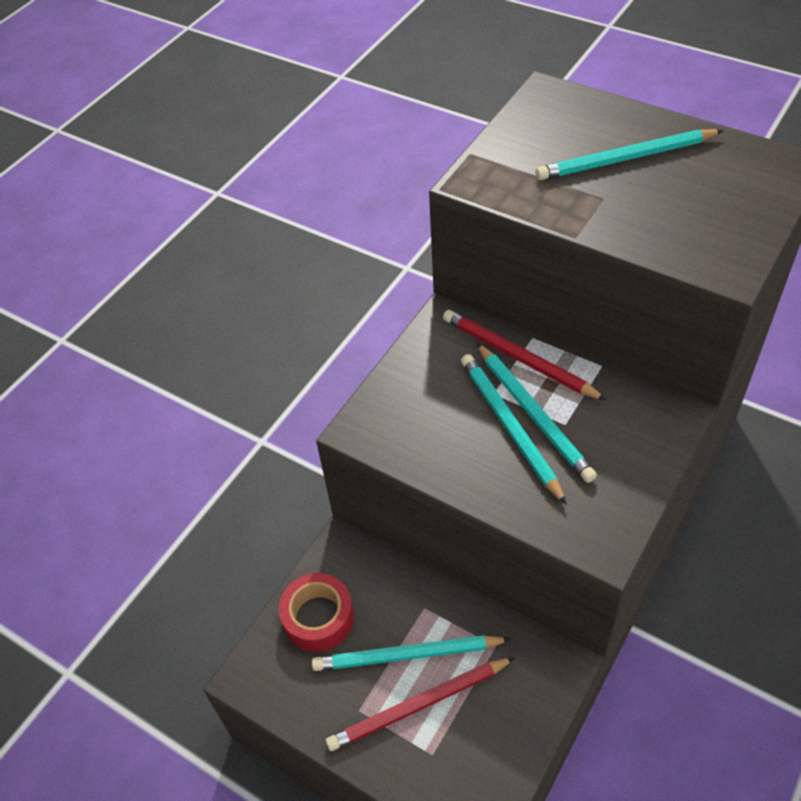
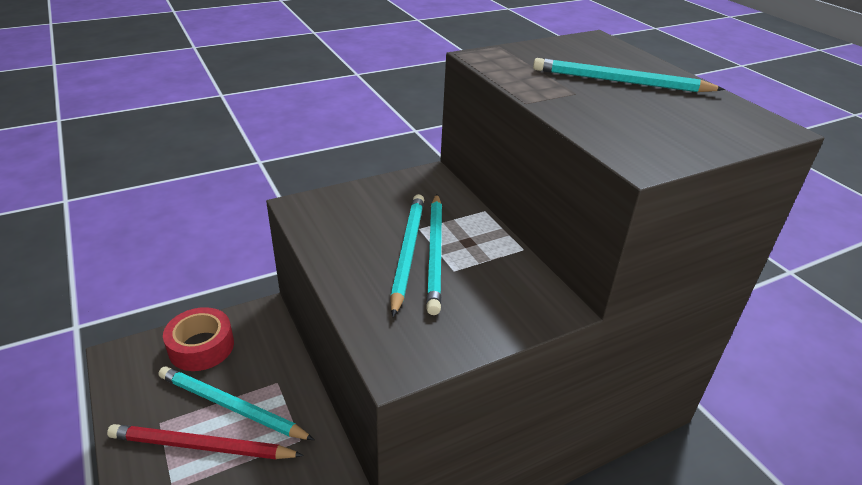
camera: 25 degrees right, 15 degrees down
red pencil [443,310,607,400] -> none

